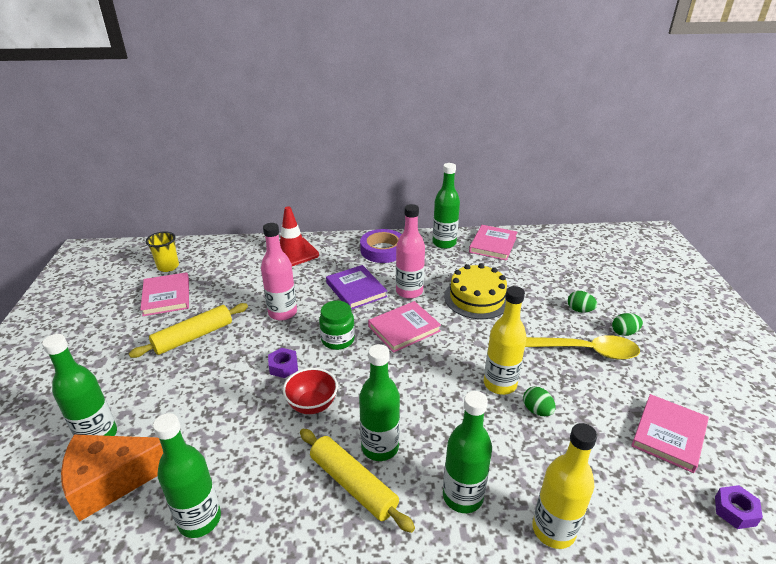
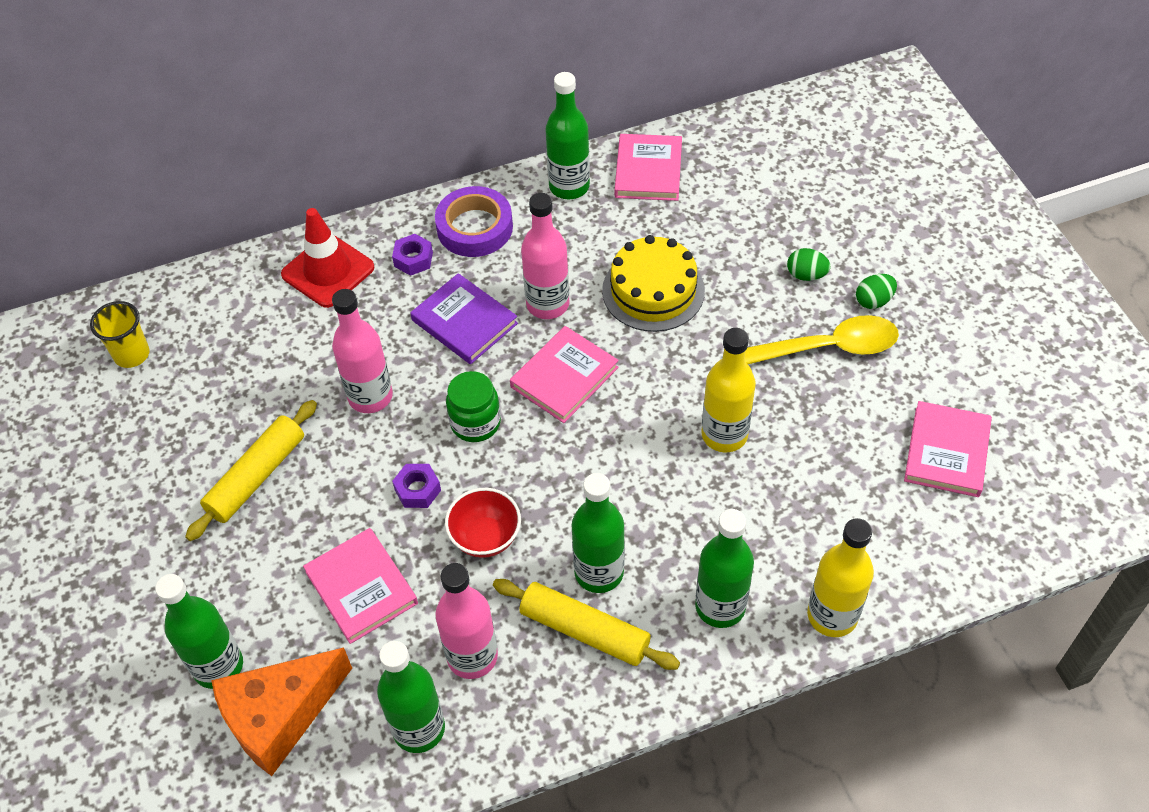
camera: 15 degrees left, 20 degrees up
pink book [140,272,189,316] -> pink book moved to [303,528,418,644]
green egg [523,387,556,416] -> none
purple nut [715,485,763,529] -> purple nut moved to [392,234,433,276]
none -> pink bottle [435,563,498,679]

